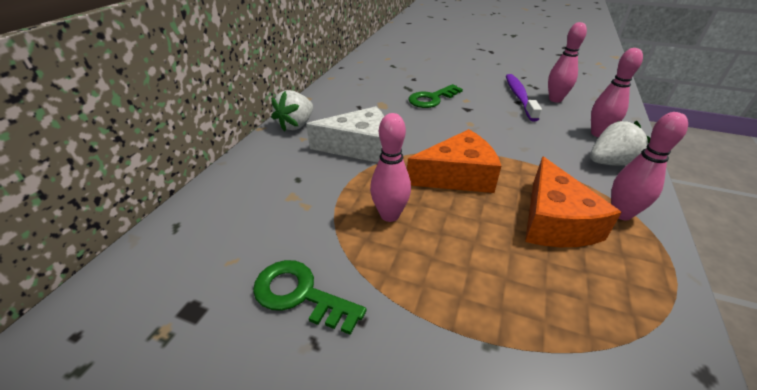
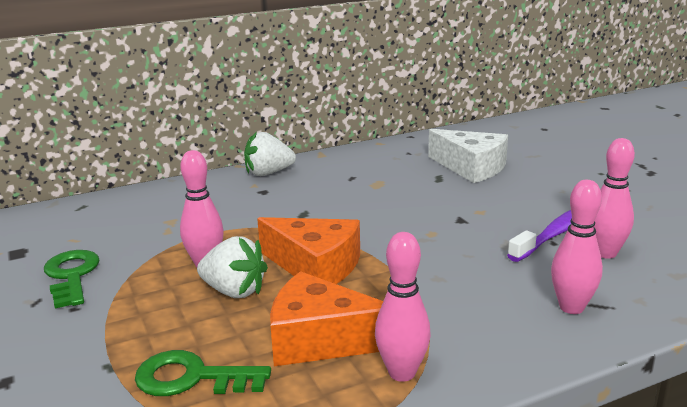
camera: 45 degrees right, 15 degrees down
white cheese [306,106,384,163] -> white cheese moved to [428,129,508,183]
green key [408,84,463,108] -> green key moved to [135,350,271,396]
orange cheese [525,156,622,247] -> orange cheese turned 60 degrees clockwise [270,271,383,366]
white strawberry [590,121,650,166] -> white strawberry moved to [197,236,268,298]

